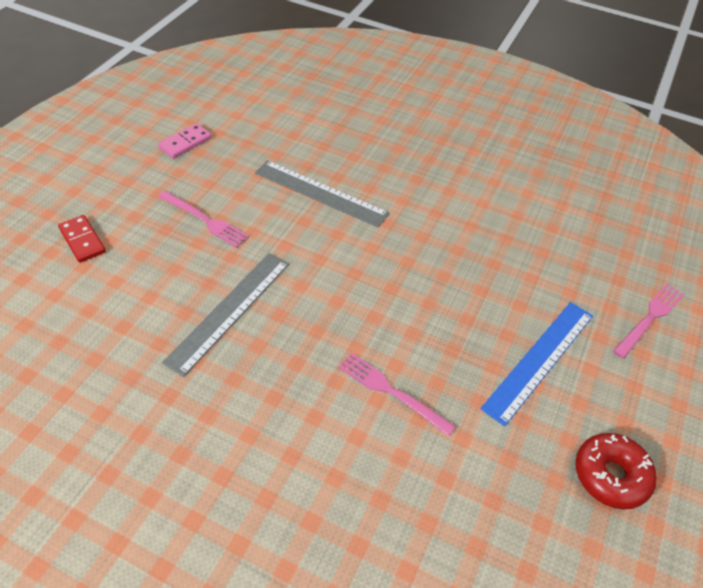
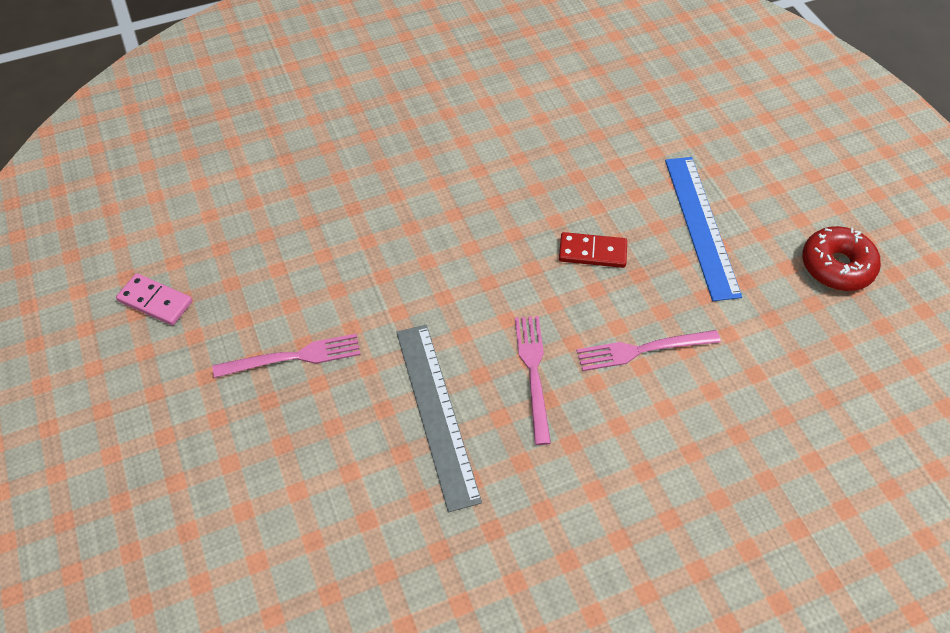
camera: 45 degrees left, 5 degrees up
red domino [58,215,106,263] -> red domino moved to [559,232,627,268]
pink domino [158,123,212,159] -> pink domino turned 60 degrees counterclockwise [116,273,192,325]
grey ruler [255,160,389,228] -> none
pink fork [613,284,684,359] -> pink fork moved to [515,316,551,445]

